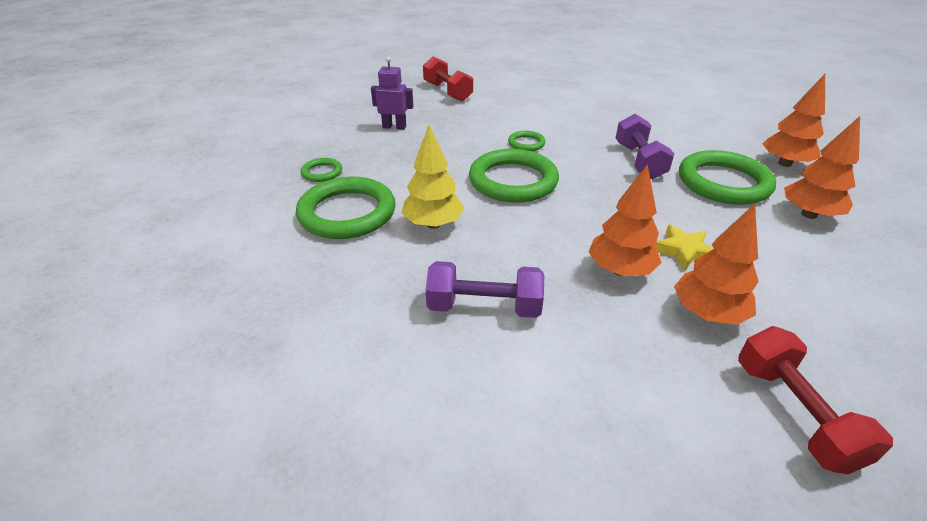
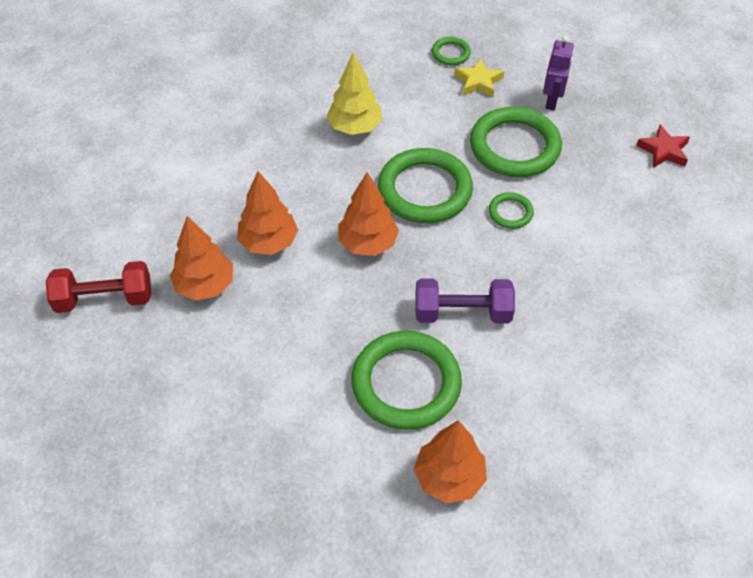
camera: 95 degrees right, 15 degrees up
green ring [296,177,396,239] -> green ring moved to [470,107,562,177]
red dumbbell [423,56,473,102] -> red star [636,125,690,168]
purple dumbbell [426,261,544,318] -> none
yellow star [654,224,713,271] -> yellow star moved to [455,58,504,97]
orange tree [784,116,860,219] -> orange tree moved to [338,172,399,256]

